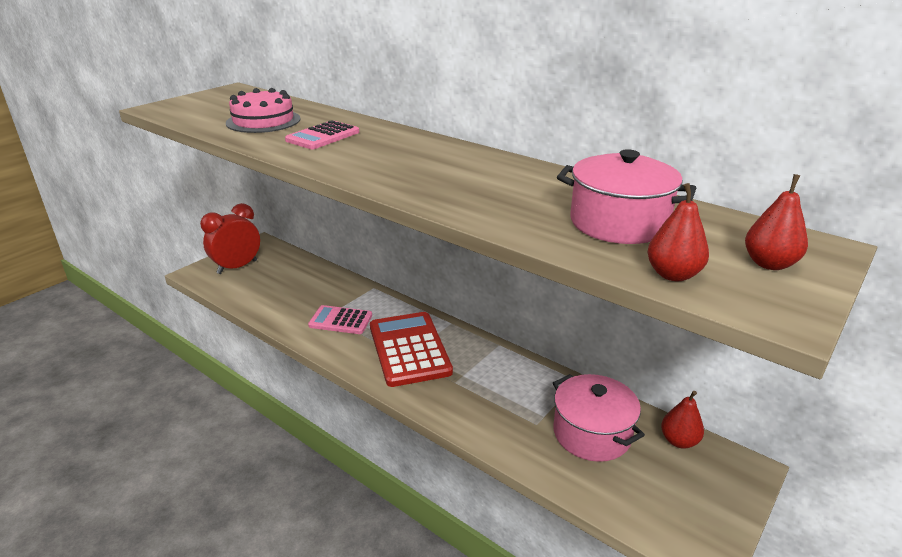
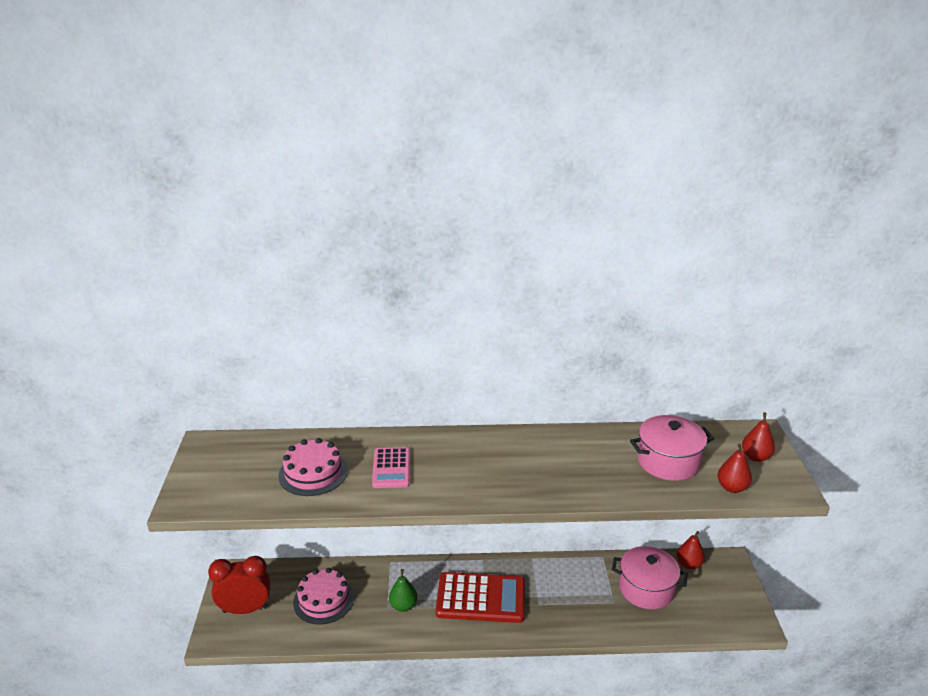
camera: 40 degrees left, 0 degrees up
red clock [200,203,260,274] -> red clock turned 75 degrees clockwise [208,556,270,614]
pink calculator [308,305,372,334] -> green pear [389,569,418,612]
red calculator [370,312,453,387] -> red calculator turned 150 degrees clockwise [436,572,525,623]
none -> pink cake [293,568,354,625]

